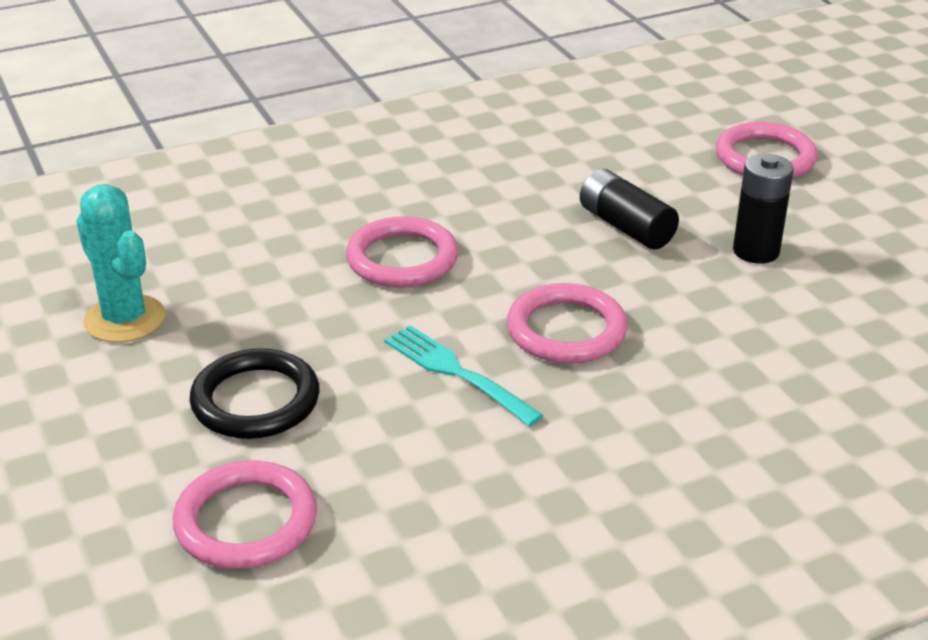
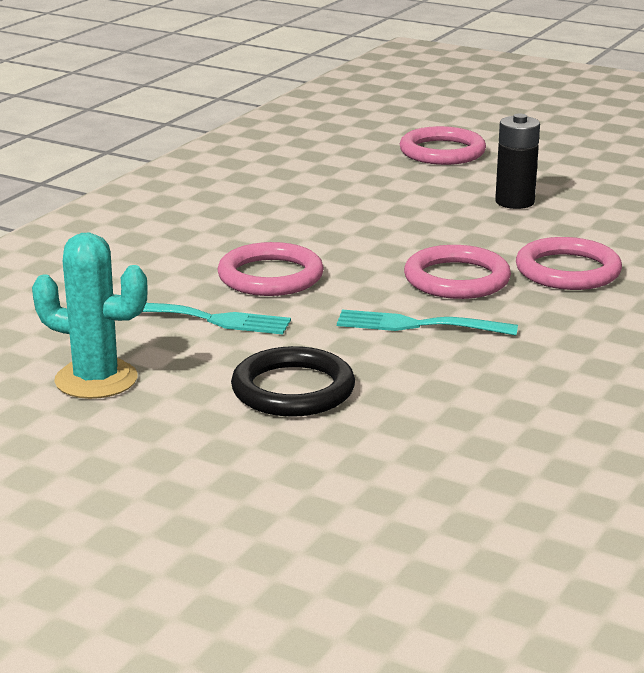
camera: 35 degrees left, 10 degrees down
pink ring [173,460,317,569] -> pink ring moved to [516,237,622,290]
black battery [580,169,679,250] -> none
none -> turquoise fork [143,303,291,335]

